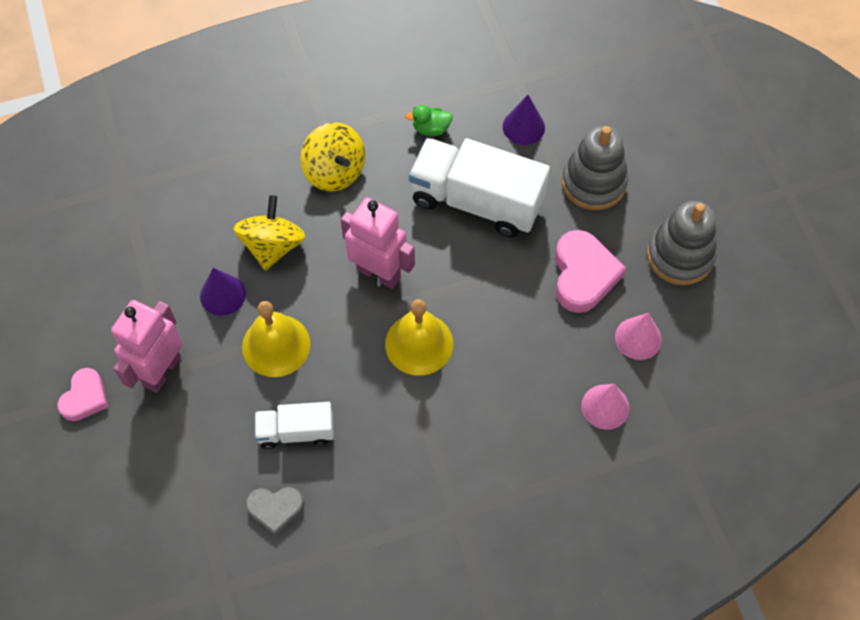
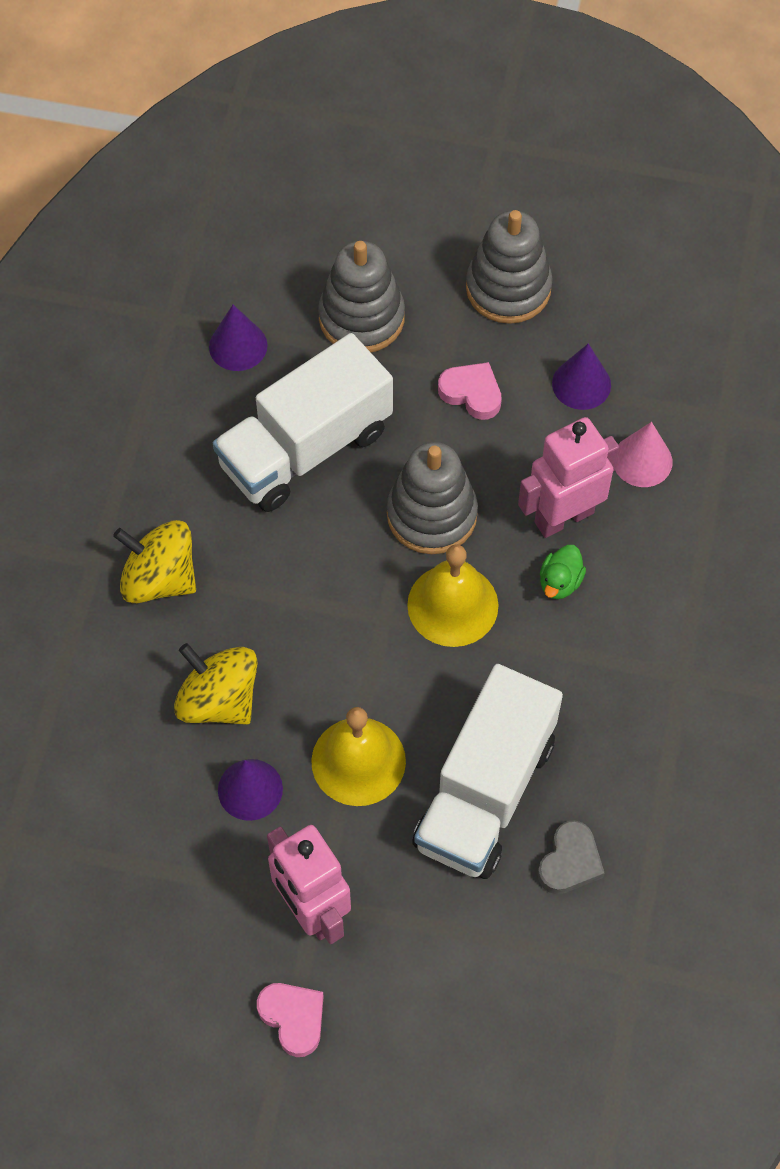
camera: 60 degrees left, 0 degrees up
white truck [255,402,334,449] -> white truck [412,664,563,879], size x1.85
yellow spinning top [300,122,365,192] -> yellow spinning top turned 150 degrees counterclockwise [113,520,196,603]
pink robot [341,197,415,289] -> pink robot moved to [518,417,619,538]
green duck [405,105,453,136] -> green duck moved to [540,545,586,599]
pink heart [555,230,626,313] -> pink heart [438,362,502,420], size x0.62
pink cone [615,313,662,360] -> purple cone [552,343,611,410]
none -> grey stacking toy [387,442,478,554]

